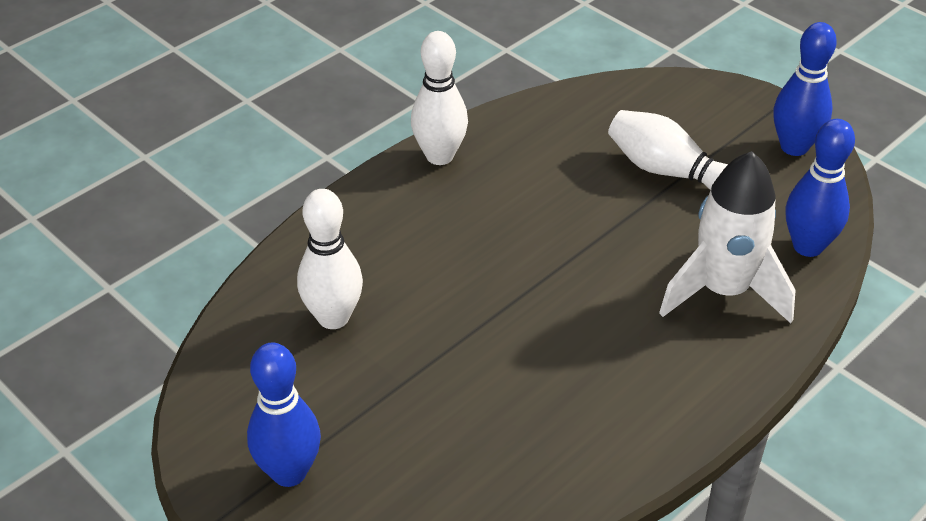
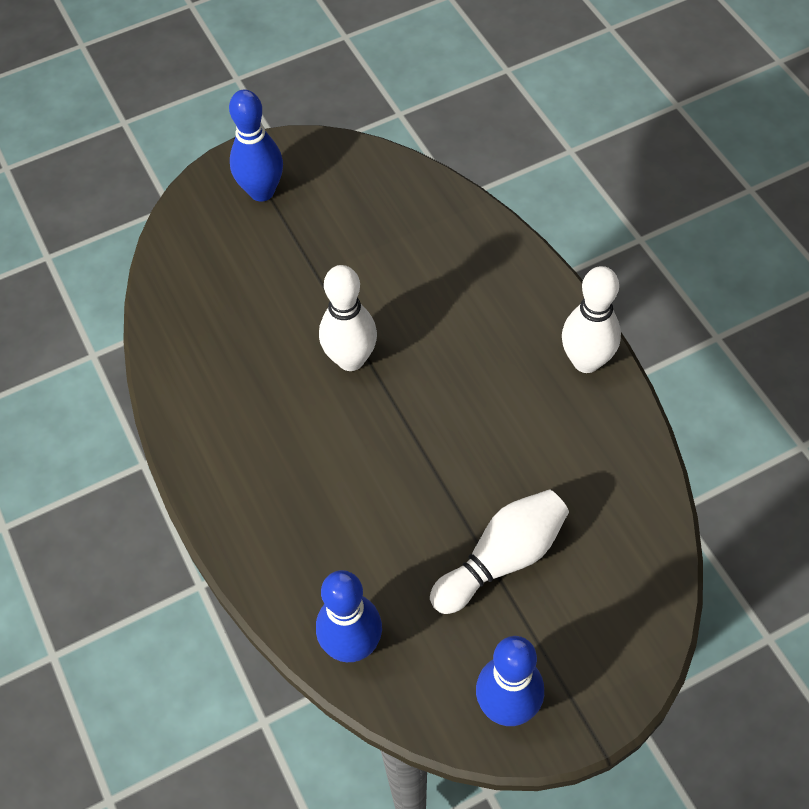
camera: 110 degrees right, 15 degrees up
white bowling pin [297,189,363,329] -> white bowling pin moved to [319,265,377,371]
white rocket [659,151,796,323] -> none

